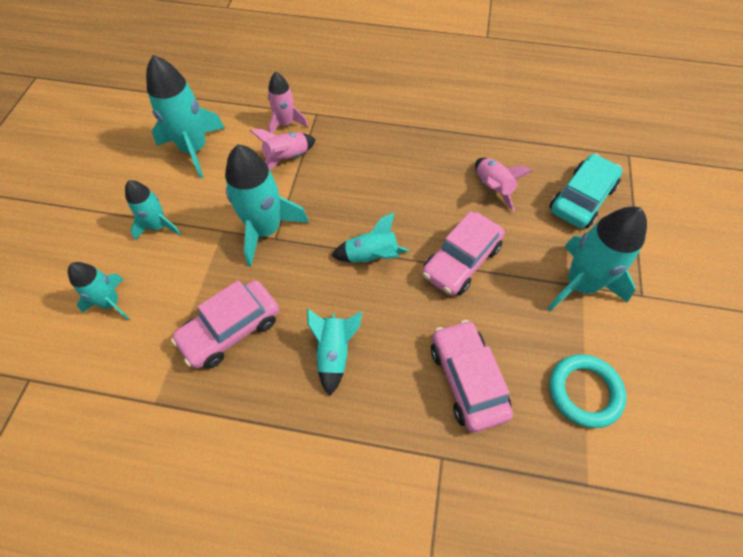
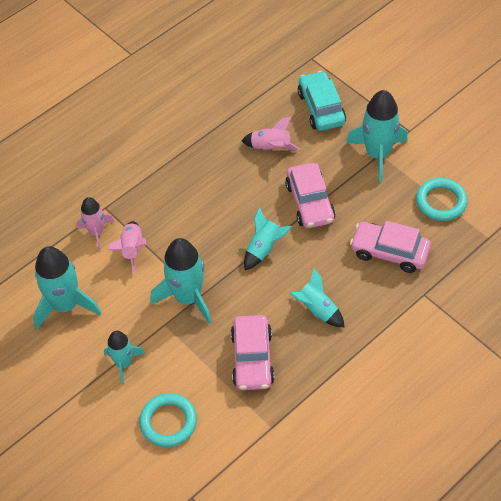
camera: 50 degrees left, 5 degrees down
turquoise rocket [68,262,129,320] -> turquoise ring [139,393,197,447]

